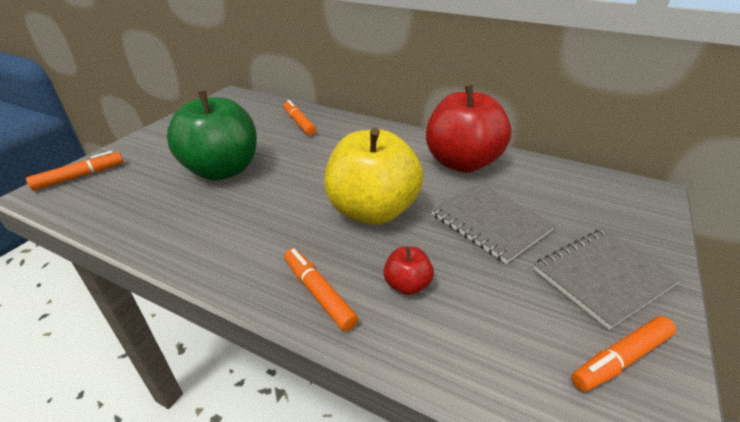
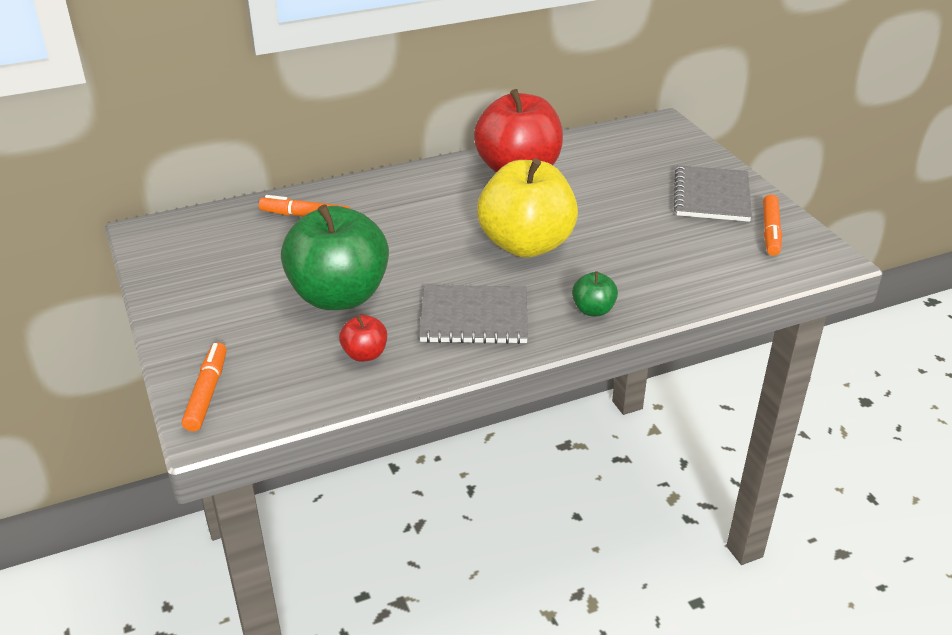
camera: 50 degrees left, 0 degrees up
orange marker [284,248,358,331] -> green apple [572,271,618,316]
red apple [384,247,434,295] -> red apple moved to [339,315,387,362]
grey notebook [431,183,555,264] -> grey notebook moved to [419,285,528,344]

